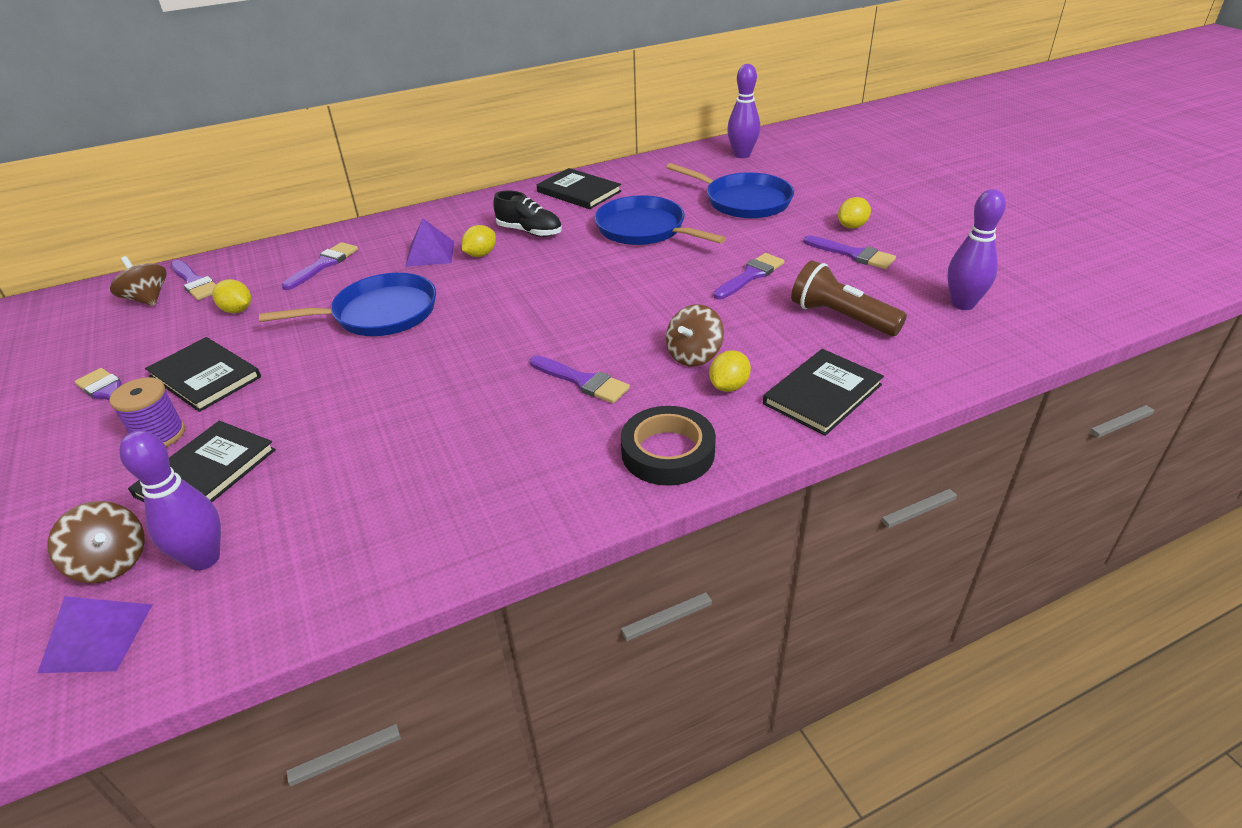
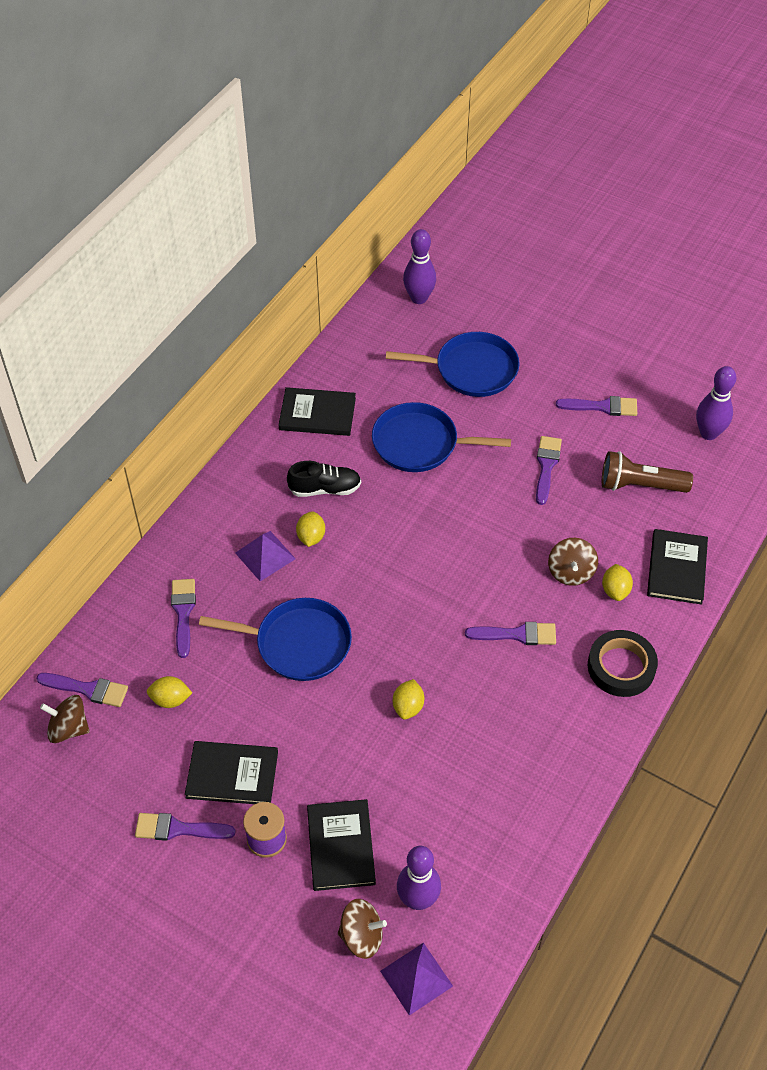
camera: 35 degrees left, 15 degrees up
blue pan [259,273,436,336] -> blue pan turned 60 degrees clockwise [199,598,352,681]
yellow lemon [838,197,871,229] -> yellow lemon moved to [393,679,424,720]

